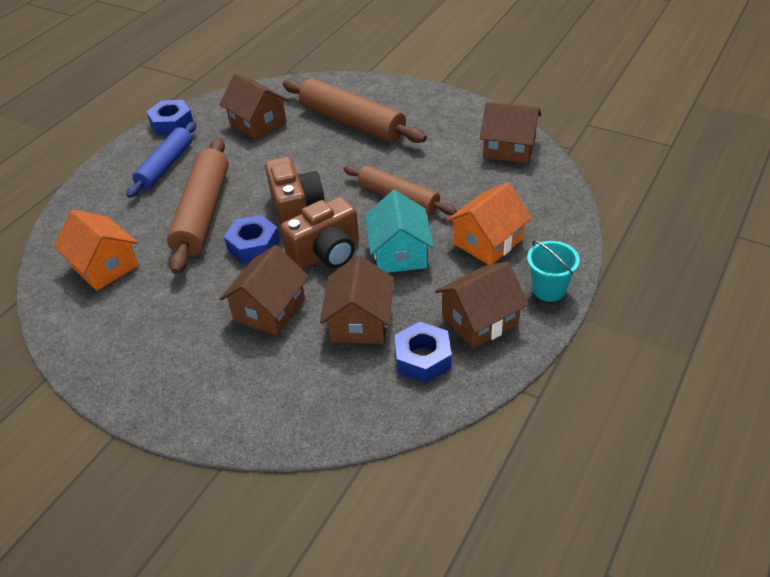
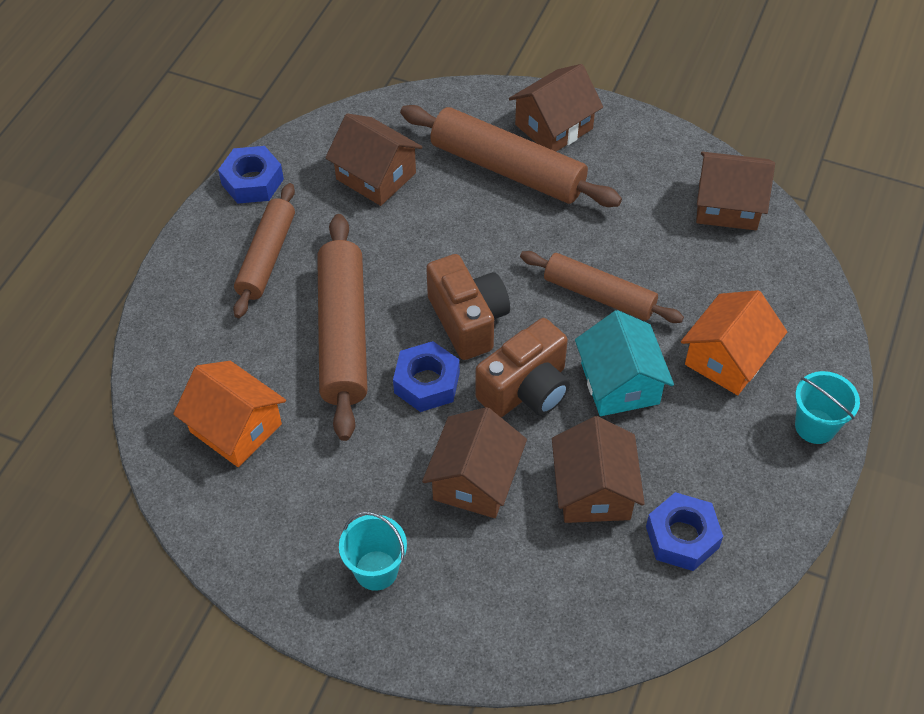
camera: 10 degrees left, 10 degrees up
blue rolling pin [127,122,196,198] -> brown rolling pin [233,183,295,318]
brown house [435,261,528,349] -> brown house moved to [509,64,603,152]
none -> turquoise bucket [339,512,407,591]

